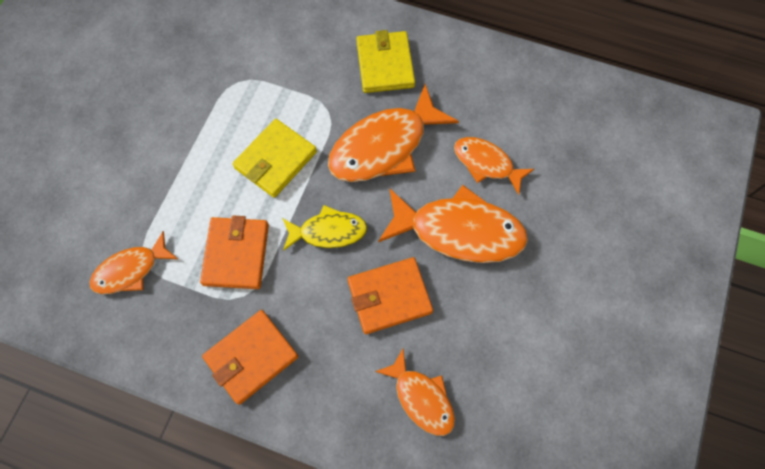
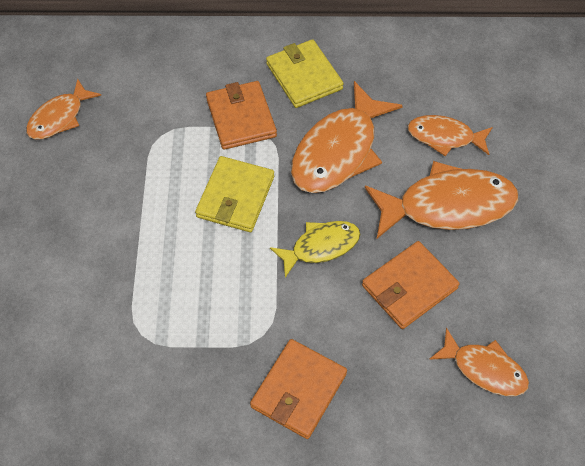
camera: 20 degrees left, 10 degrees down
orange fish [89,231,178,294] -> orange fish moved to [26,79,101,139]
orange wallet [200,215,269,289] -> orange wallet moved to [206,81,277,150]

